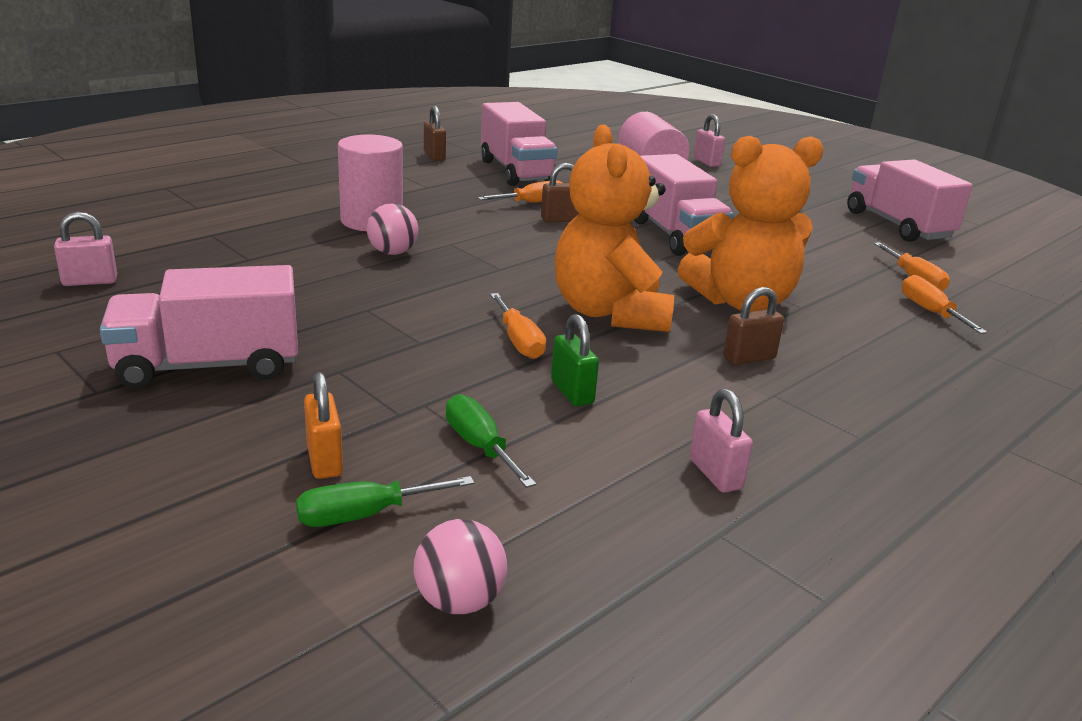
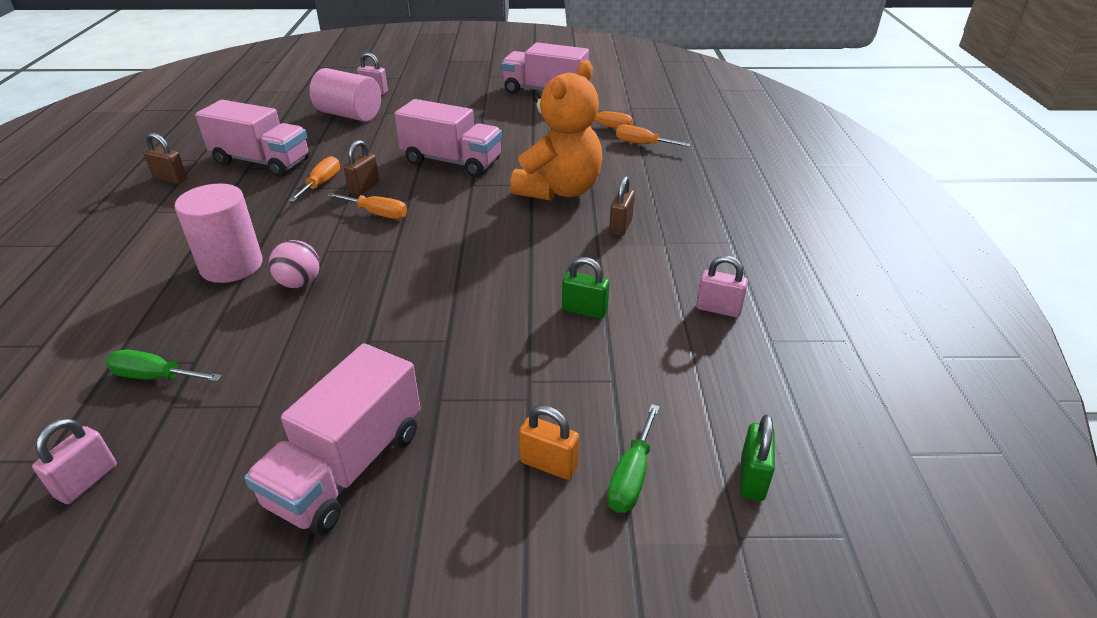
camera: 45 degrees left, 10 degrees up
pink ball [414,519,507,614] -> green padlock [740,414,775,501]
green screwdriver [446,394,536,488] -> green screwdriver moved to [106,350,222,382]
orange screwdriver [490,293,546,359] -> orange screwdriver moved to [327,193,407,219]
orange teddy bear [555,124,674,332] -> none

